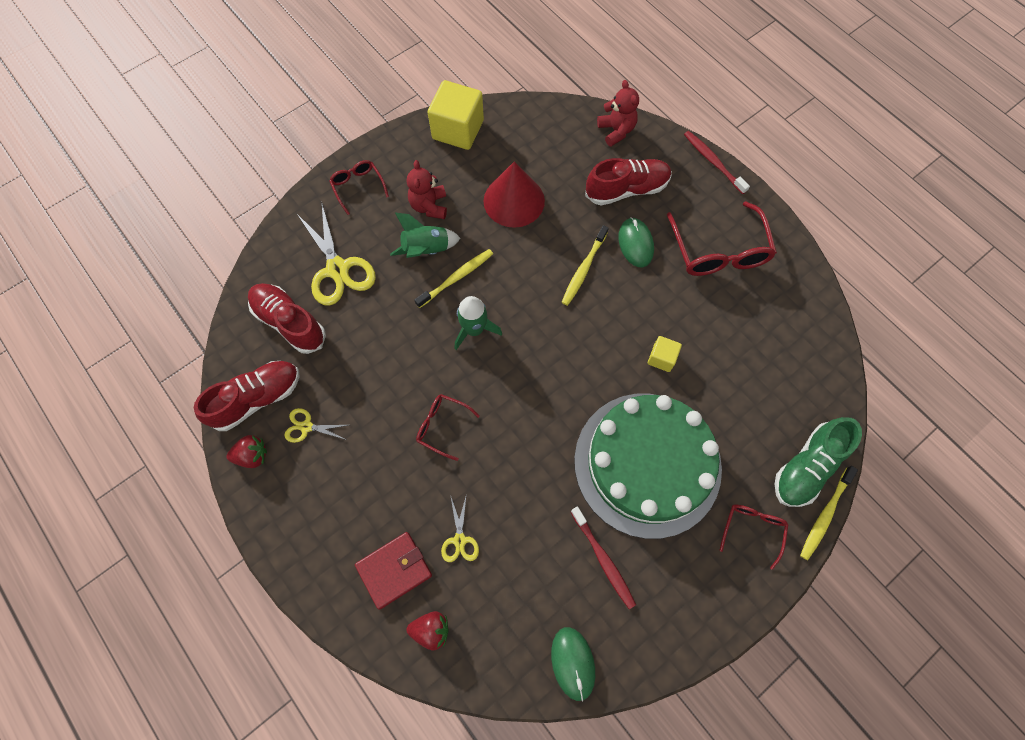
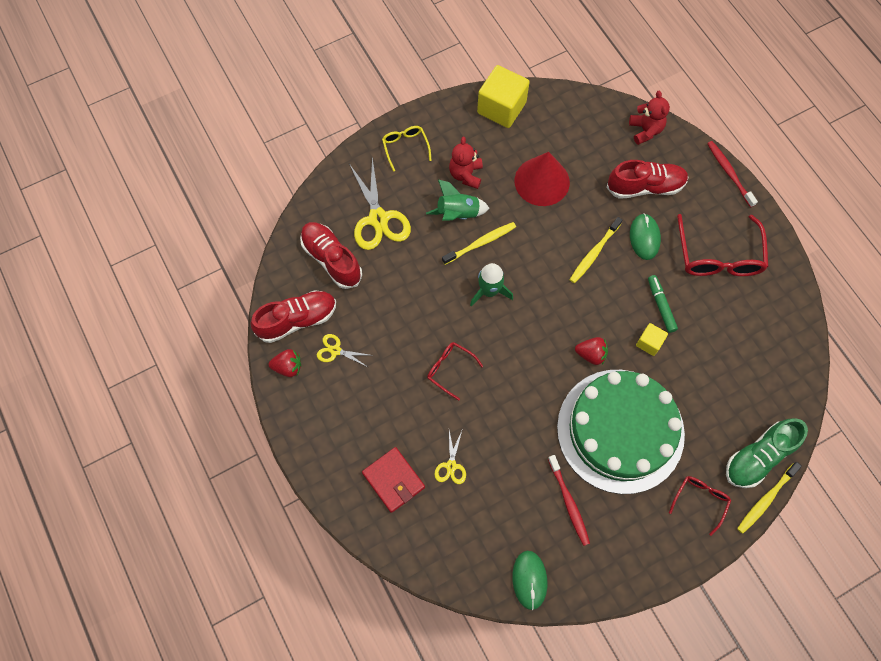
camera: 10 degrees right, 0 degrees up
red glasses [329,160,389,215] -> yellow glasses [382,126,432,172]
red wallet [355,532,432,609] -> red wallet turned 75 degrees clockwise [362,447,425,513]
red strawberry [406,611,449,651] -> red strawberry moved to [575,337,608,365]
none -> green marker [648,275,678,333]

